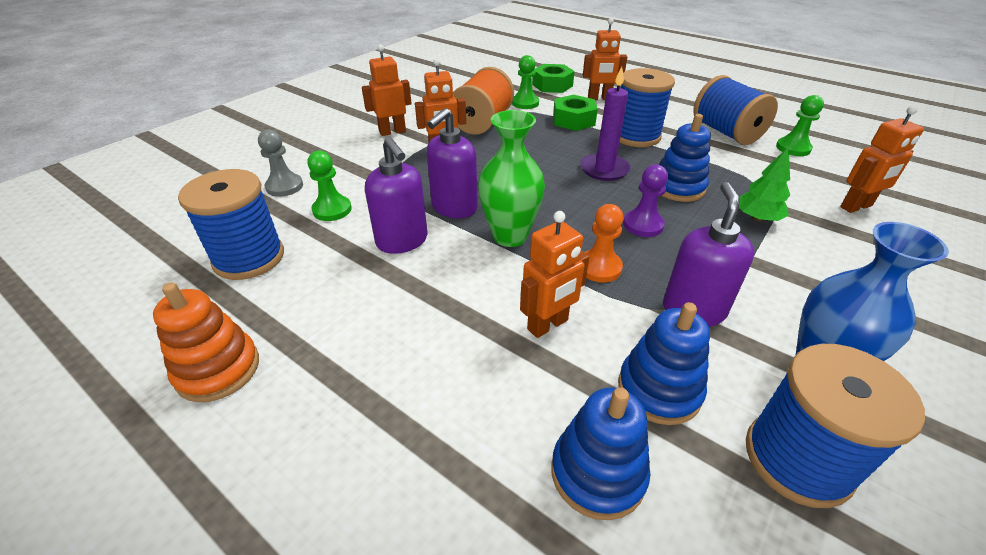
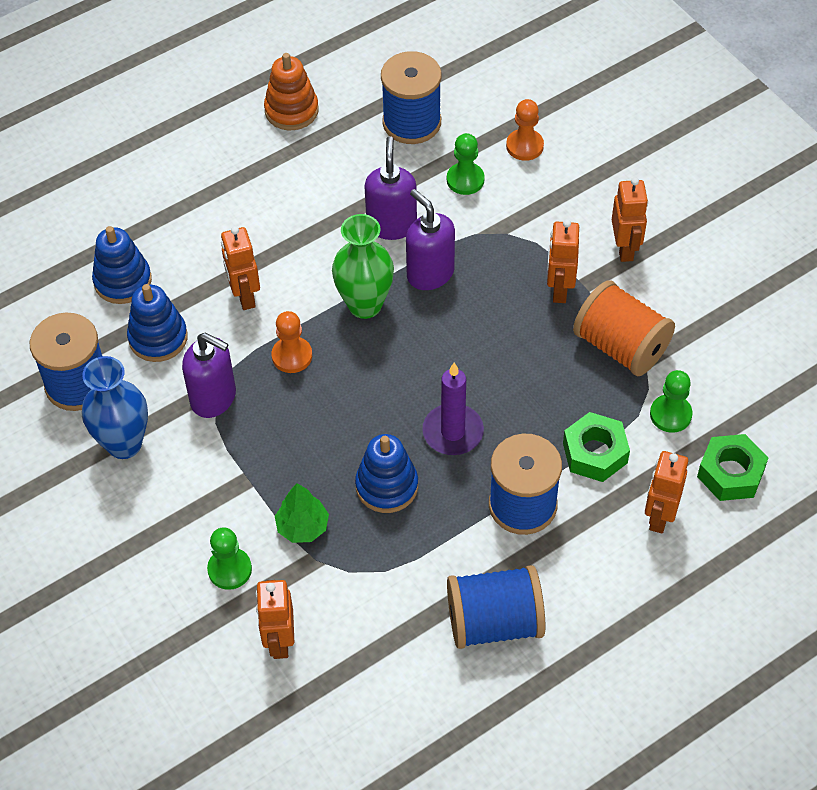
camera: 110 degrees right, 15 degrees up
grey pawn [258,129,303,197] -> orange pawn [506,99,544,161]
purple soap dispenser [365,137,428,254] -> purple soap dispenser turned 105 degrees clockwise [364,136,417,240]
purple pawn [623,164,668,237] -> none
green pawn [776,95,824,156] -> green pawn moved to [207,527,252,590]

